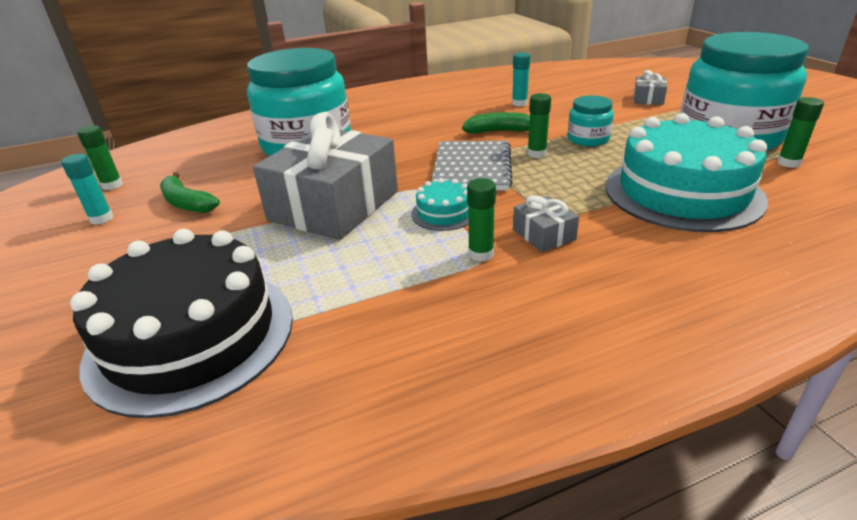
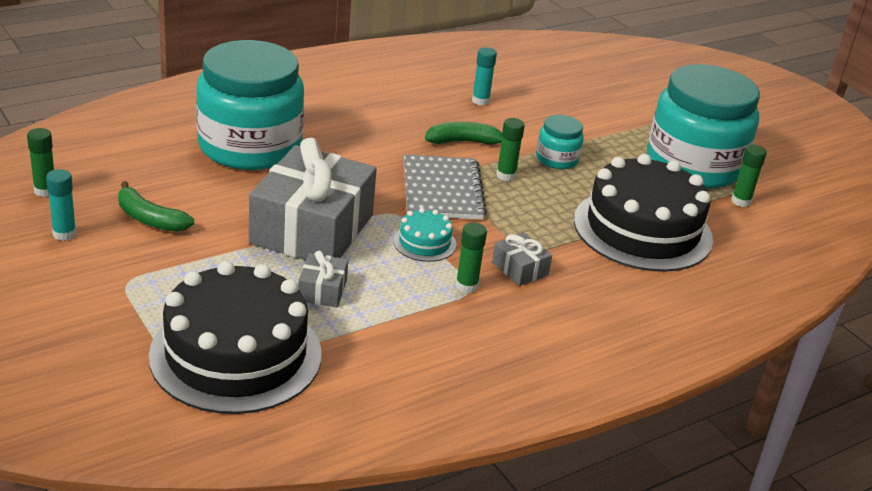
camera: 15 degrees left, 0 degrees up
turquoise cake [605,113,768,232] -> black cake [574,154,713,272]
grey gift [634,70,667,105] -> grey gift moved to [298,251,348,307]

